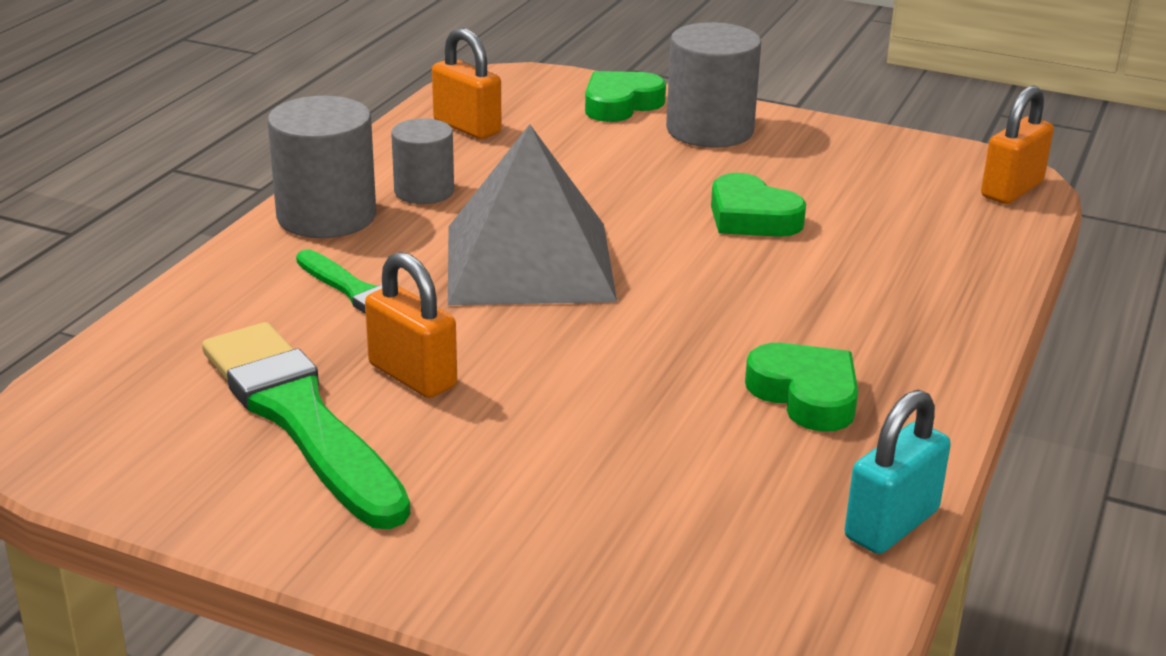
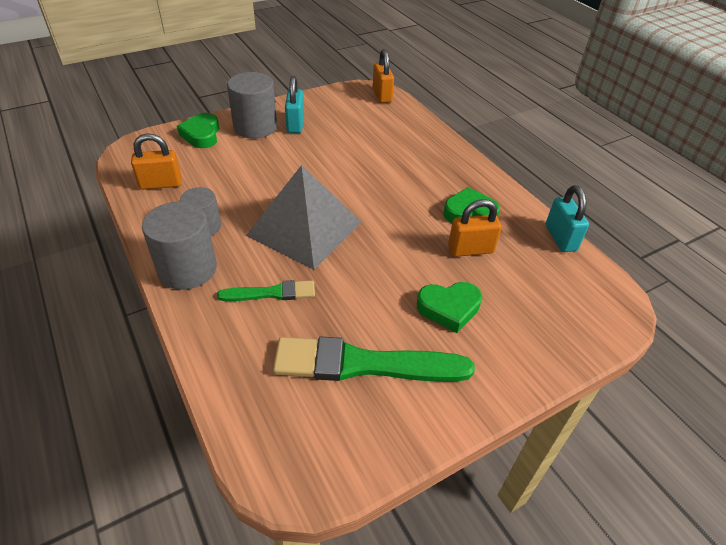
camera: 55 degrees left, 15 degrees up
orange padlock [365,252,457,398] -> orange padlock moved to [448,199,502,257]
green heart [711,173,806,237] -> green heart moved to [417,282,482,333]
none -> turquoise padlock [285,76,304,133]

